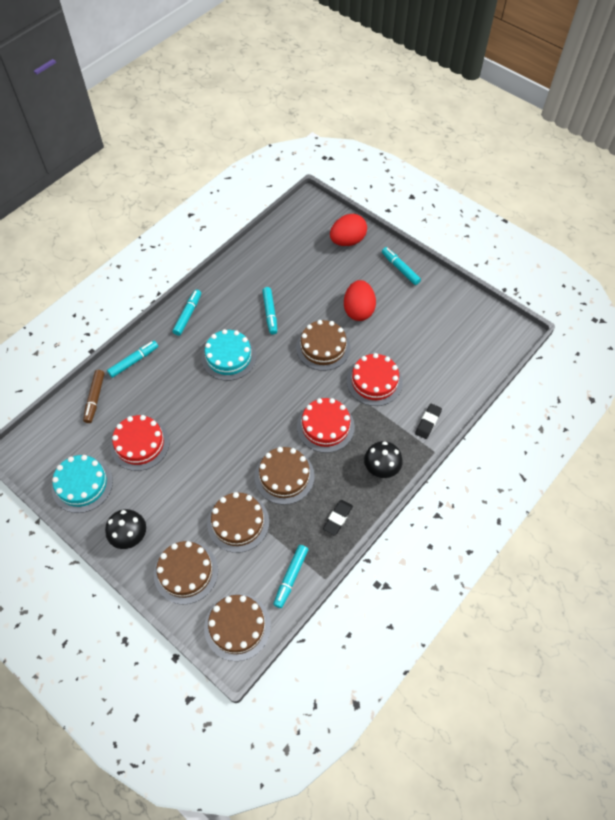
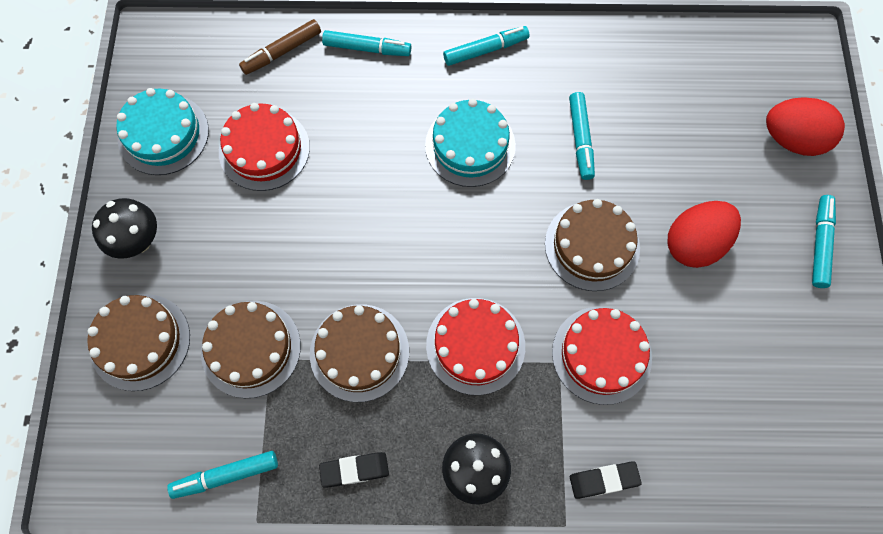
camera: 50 degrees right, 10 degrees up
brown cake [204,593,271,661] -> none
turquoise marker [262,287,277,335] -> turquoise marker turned 45 degrees counterclockwise [569,92,595,180]

